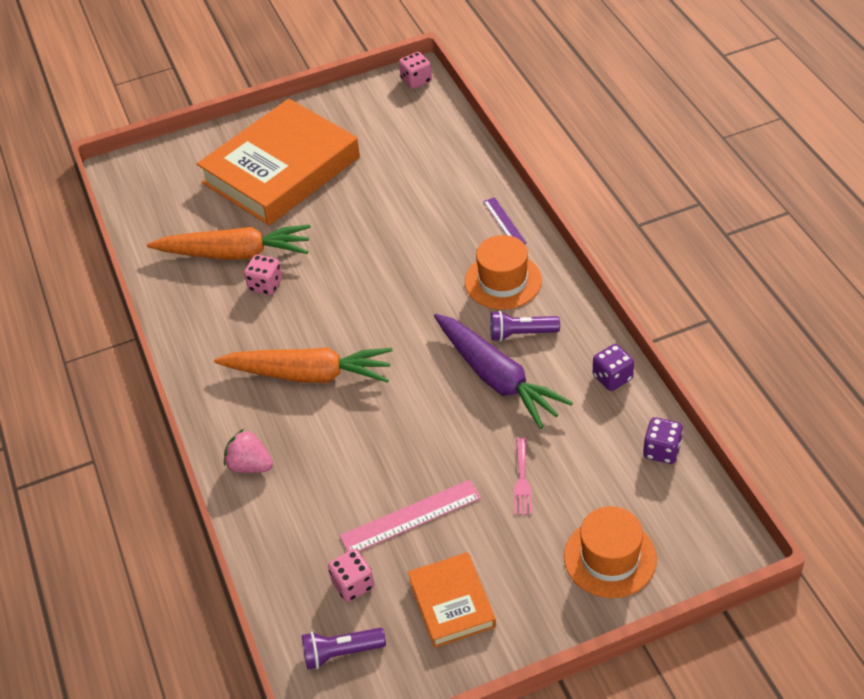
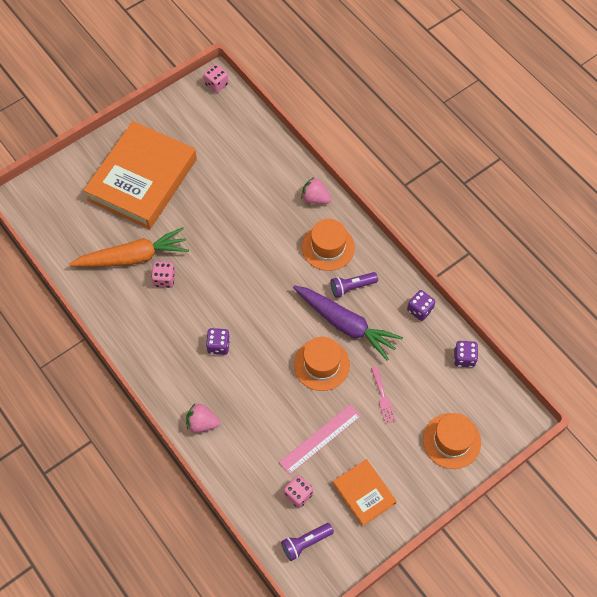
camera: 20 degrees left, 15 degrees up
orange carrot [214,347,393,383] -> purple dice [206,328,230,355]
purple ruler [483,197,527,244] -> pink strawberry [301,177,331,204]
none -> orange hat [294,337,350,391]

